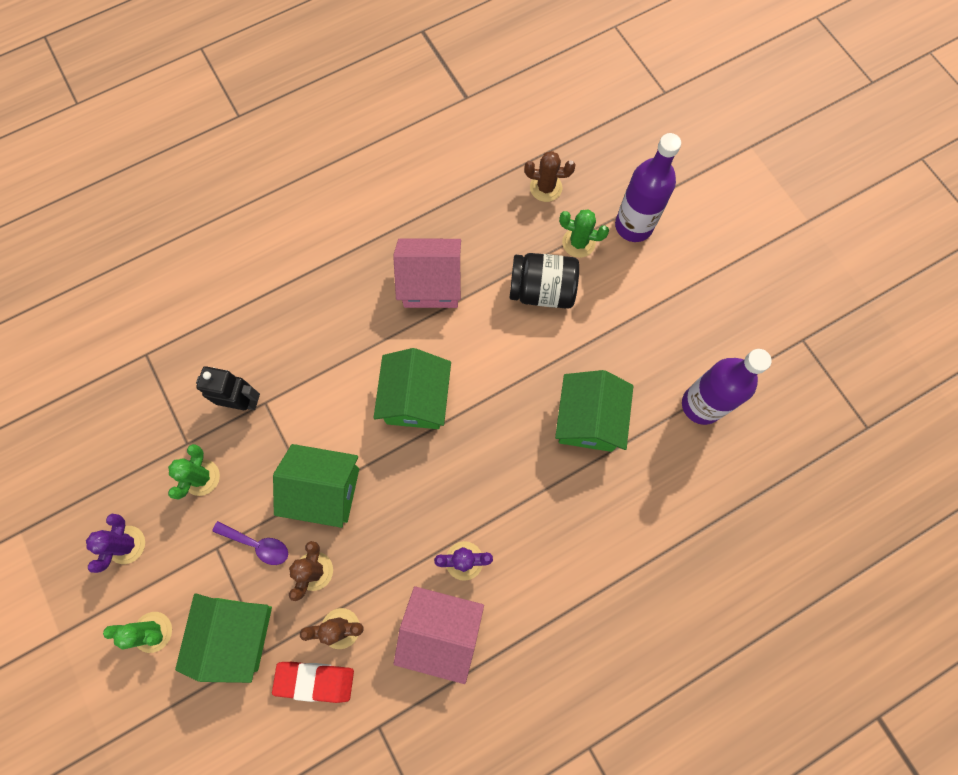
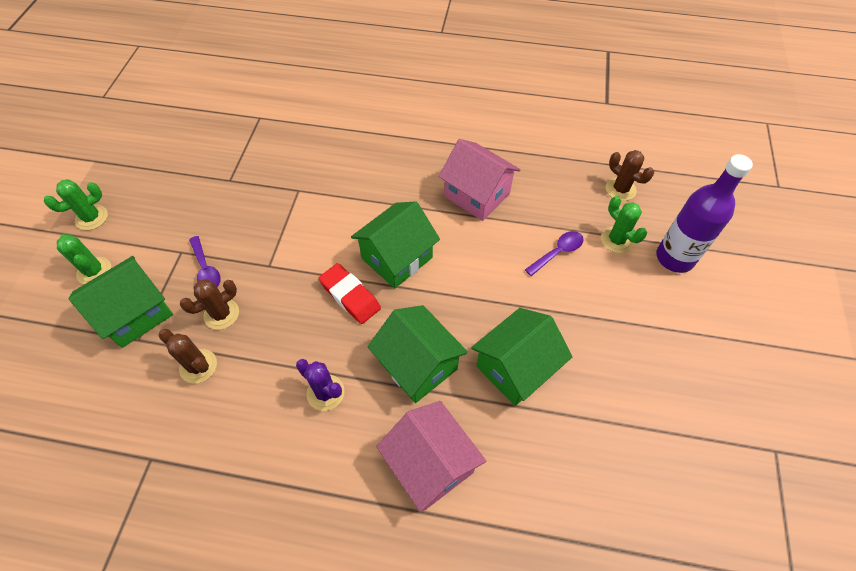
camera: 40 degrees right, 15 degrees down
purple cactus [86,514,145,573] -> none
green cactus [168,444,220,499] -> green cactus moved to [44,179,108,230]
black robot [196,366,260,410] -> none
red eraser [272,662,354,703] -> red eraser moved to [319,263,381,324]
green house [273,444,359,528] -> green house moved to [367,305,468,403]
pink house [394,586,484,684] -> pink house moved to [376,401,486,512]
black jar [510,253,579,309] -> purple spoon [525,231,584,276]
purple bottle [682,349,772,425] -> none

